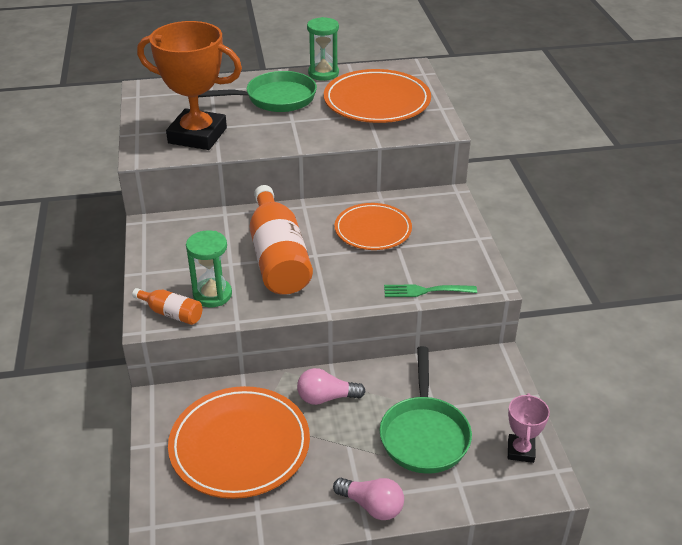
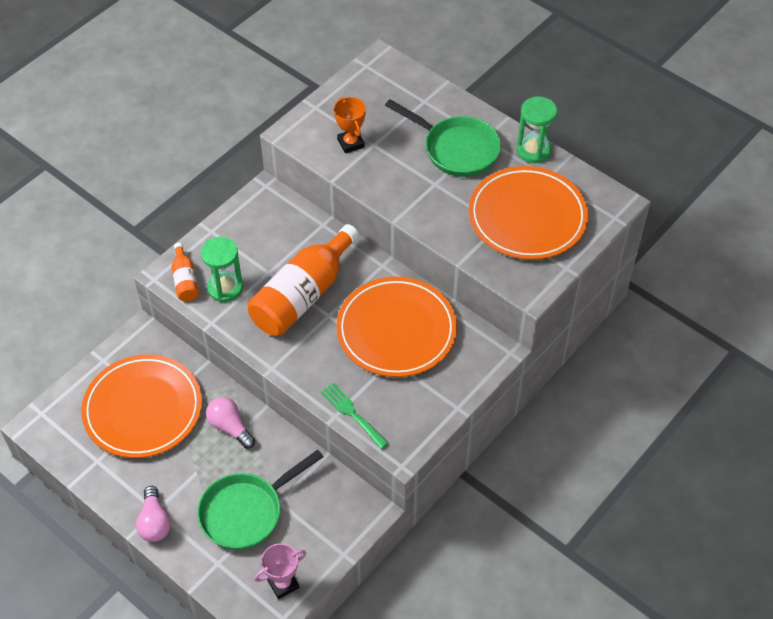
camera: 50 degrees right, 15 degrees up
orange trophy [137,21,242,150] -> orange trophy [334,97,366,153], size x0.47
orange plate [335,203,412,250] -> orange plate [336,277,457,377], size x1.53

